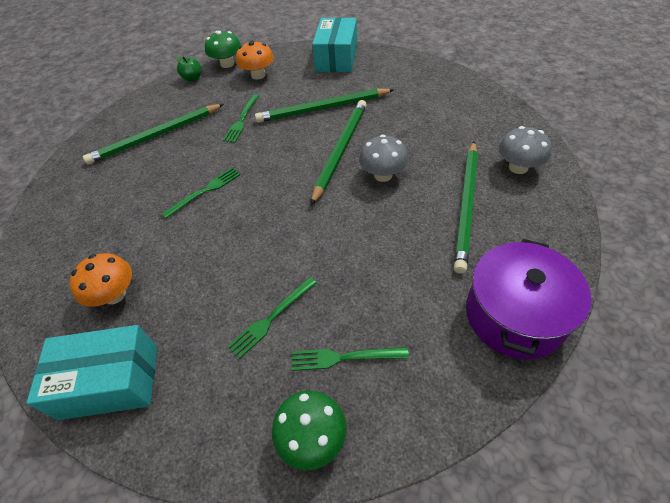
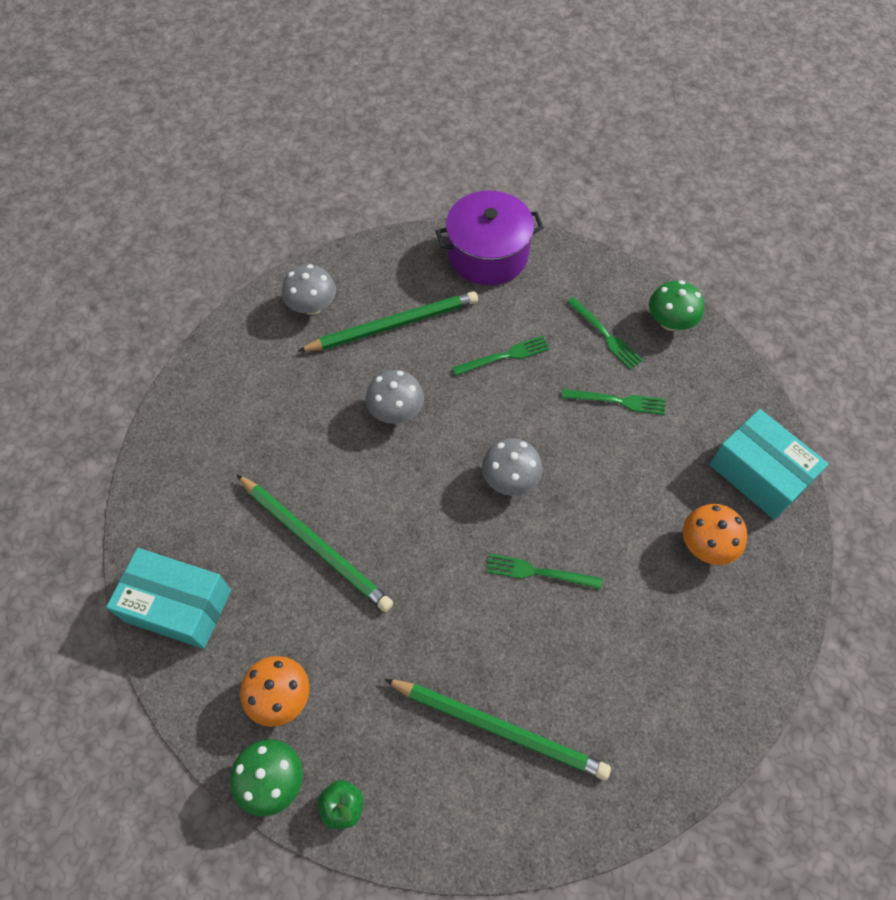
camera: 130 degrees left, 10 degrees up
green fork [223,94,259,143] -> green fork moved to [452,336,550,376]
green pencil [311,100,367,205] -> none
turquoise box [312,17,357,72] -> turquoise box turned 45 degrees clockwise [106,548,231,649]
none -> grey mushroom [482,438,543,496]

